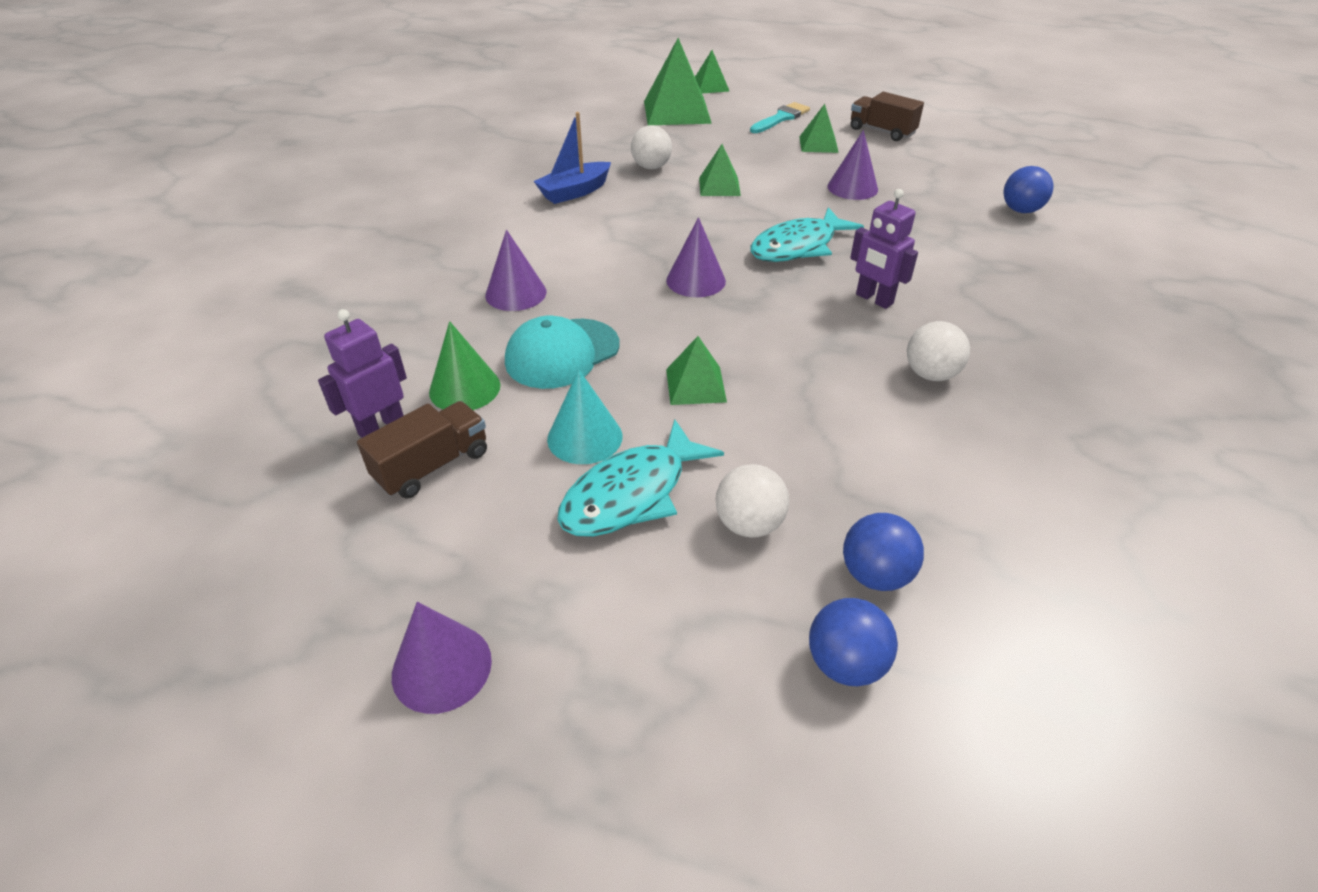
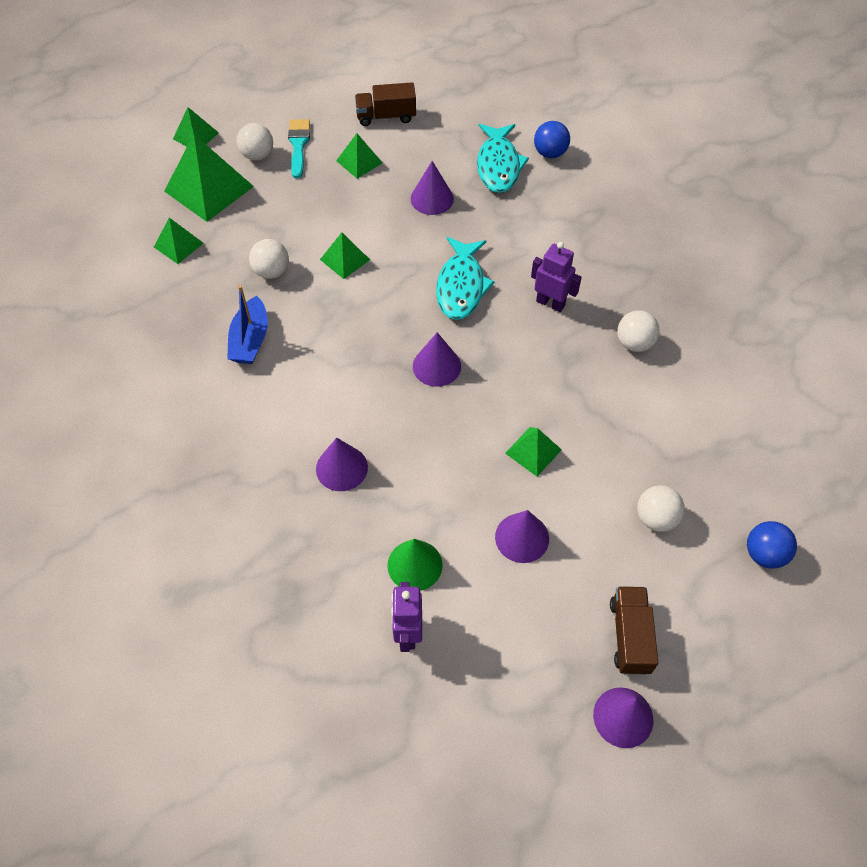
camera: 45 degrees left, 15 degrees up
brown truck [357,401,487,499] -> brown truck moved to [610,586,658,675]
turquoise cap [505,316,619,389] -> none
turquoise cone [547,369,623,464] -> purple cone [495,510,549,563]
turquoise fish [557,419,724,537] -> turquoise fish moved to [477,124,529,193]
blue ball [843,513,924,591] -> none
purple robot [850,189,918,309] -> purple robot turned 150 degrees counterclockwise [531,242,582,312]
none -> green pyramid [154,218,204,264]
none -> white ball [237,123,273,160]

